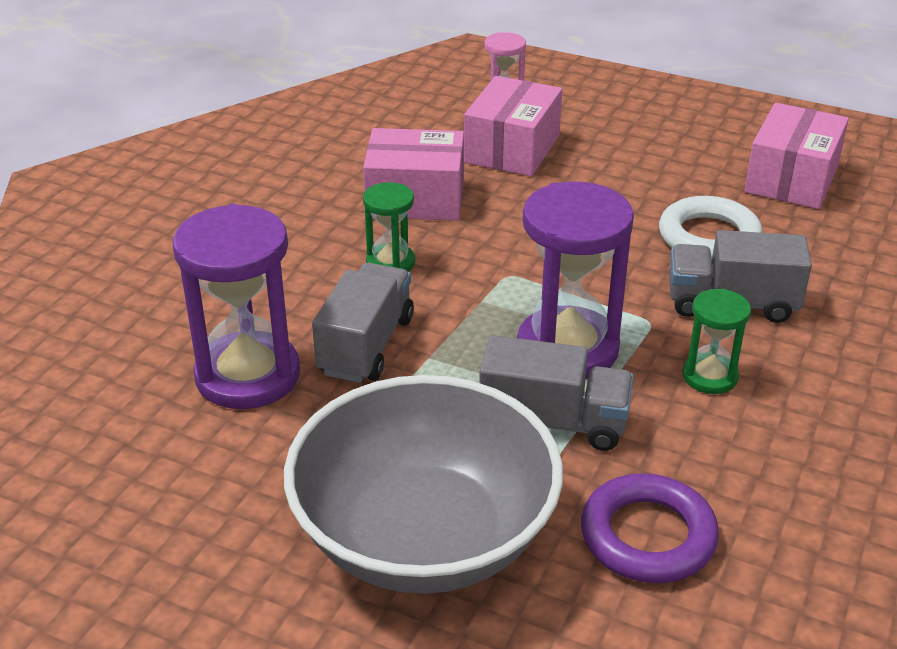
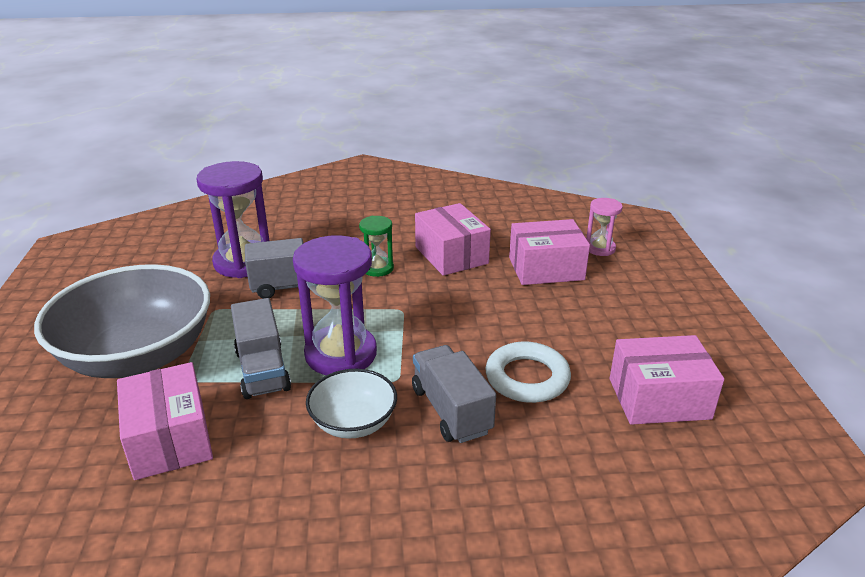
camera: 60 degrees right, 5 degrees down
purple ring [581,473,719,583] -> pink box [117,362,213,480]
green hourglass [682,289,751,394] -> white bowl [306,369,397,439]

